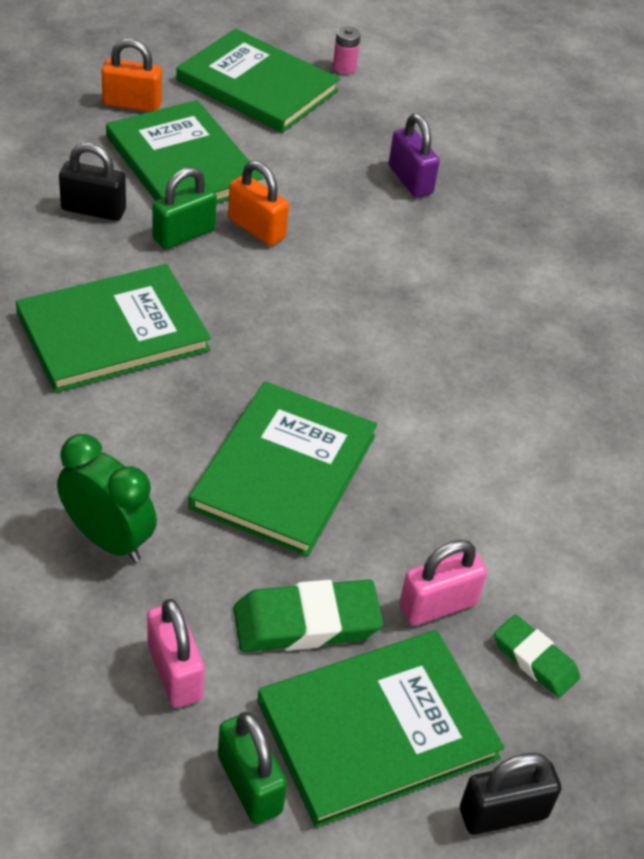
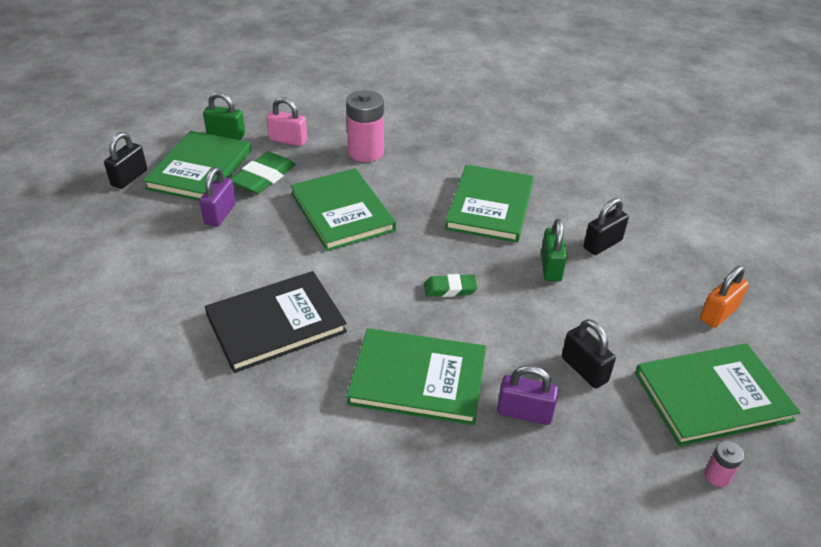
camera: 135 degrees right, 5 degrees down
green clock [57,434,157,562] -> pink battery [346,90,384,162]
green book [106,100,263,204] -> green book moved to [346,328,486,425]
orange padlock [228,161,289,246] -> none
pink padlock [399,540,487,626] -> purple padlock [199,167,236,227]
green eraser [494,615,580,698] -> green eraser moved to [424,274,478,297]
none -> black book [205,271,347,373]
none -> black padlock [562,319,616,388]

